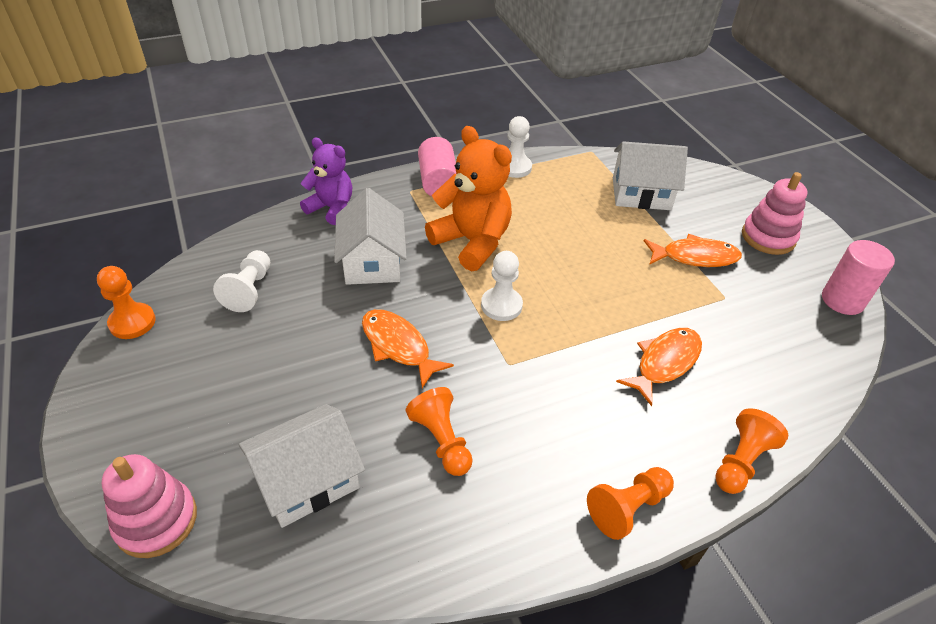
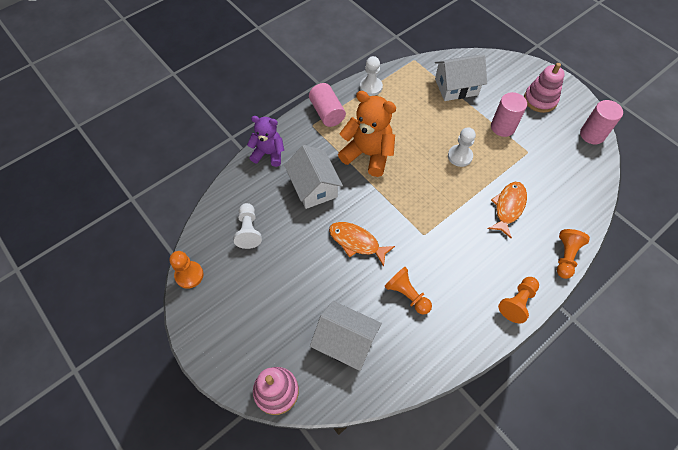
camera: 15 degrees left, 15 degrees up
white house [239,404,365,528] -> white house turned 75 degrees clockwise [310,301,382,371]
white pawn [481,251,523,321] -> white pawn moved to [448,127,476,167]
orange fish [644,234,742,267] -> pink cylinder [491,92,527,137]

